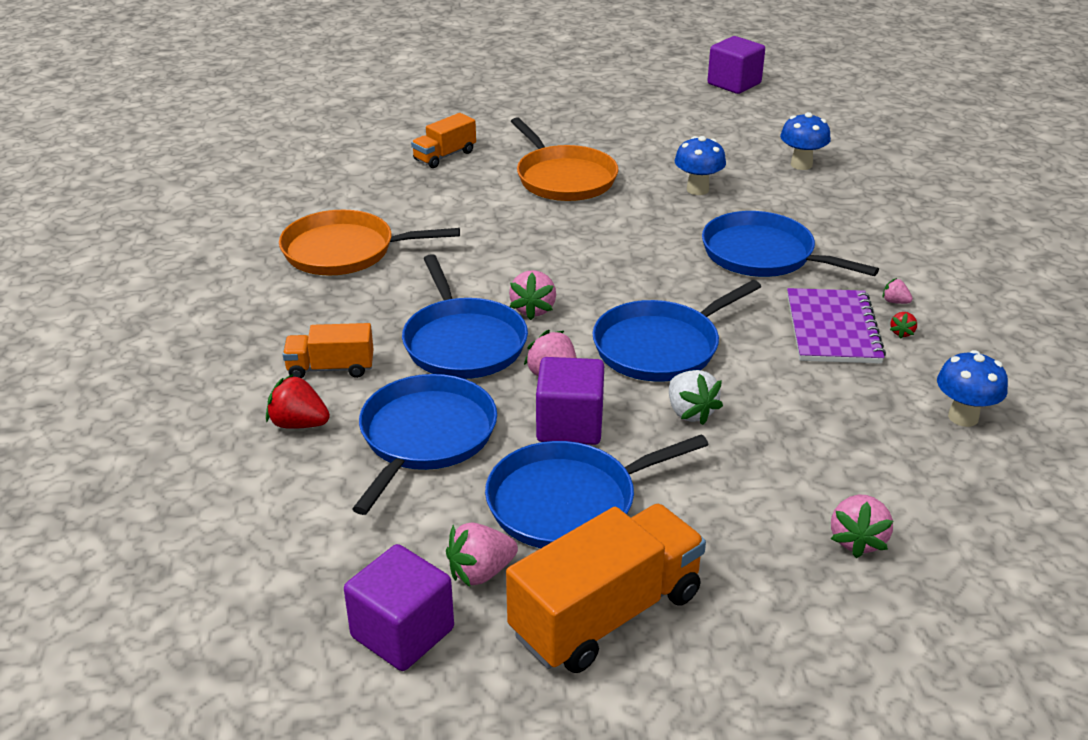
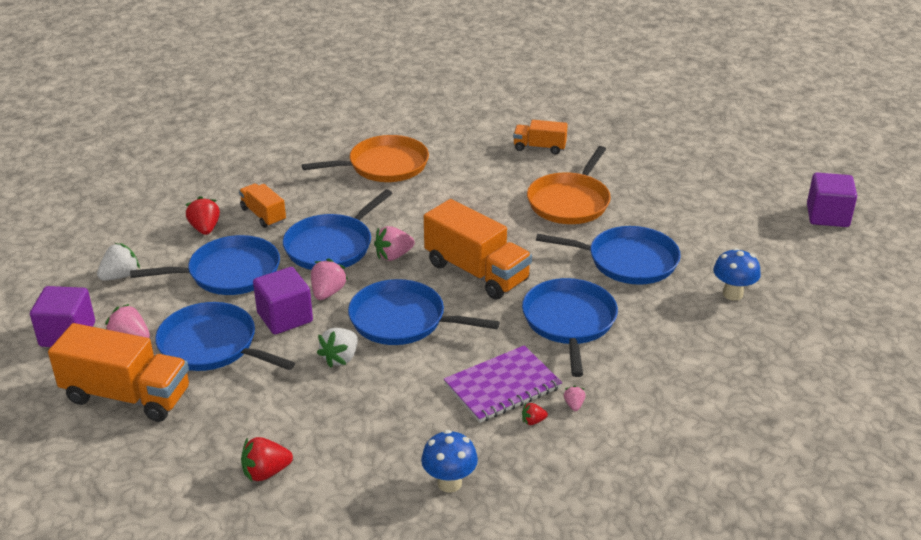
camera: 55 degrees right, 0 degrees up
orange pan [279,210,460,275] -> orange pan turned 105 degrees clockwise [302,135,429,182]
blue mushroom [675,136,726,195] -> blue pan [536,226,681,285]
pink strawberry [831,495,893,558] -> red strawberry [241,437,293,482]
none -> white strawberry [97,243,140,281]
none -> orange truck [424,199,532,300]

